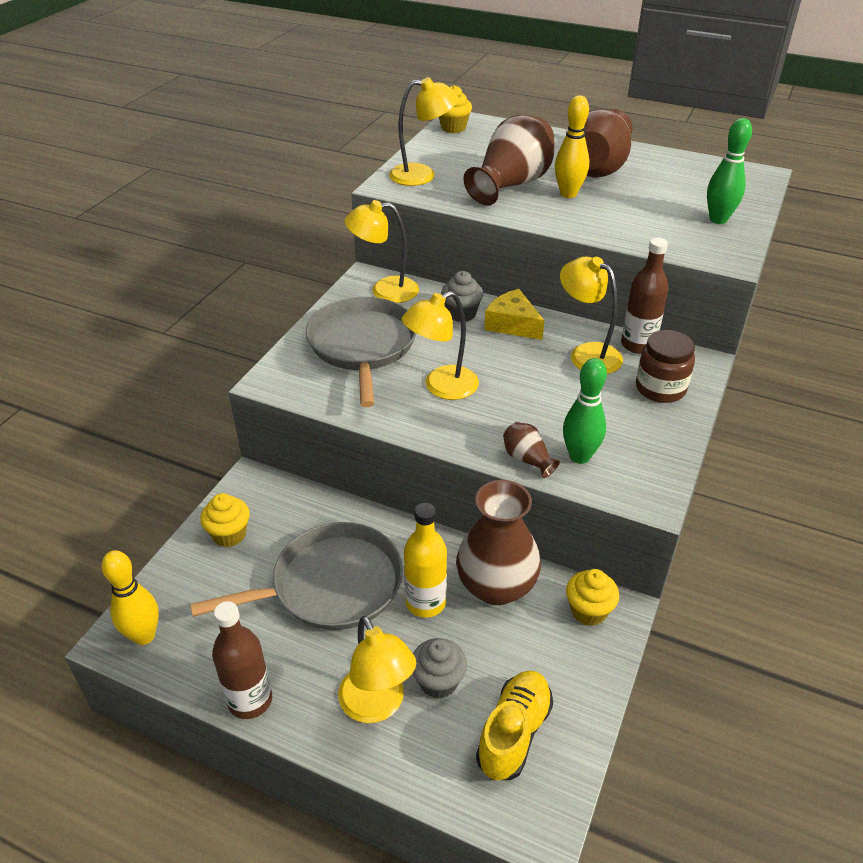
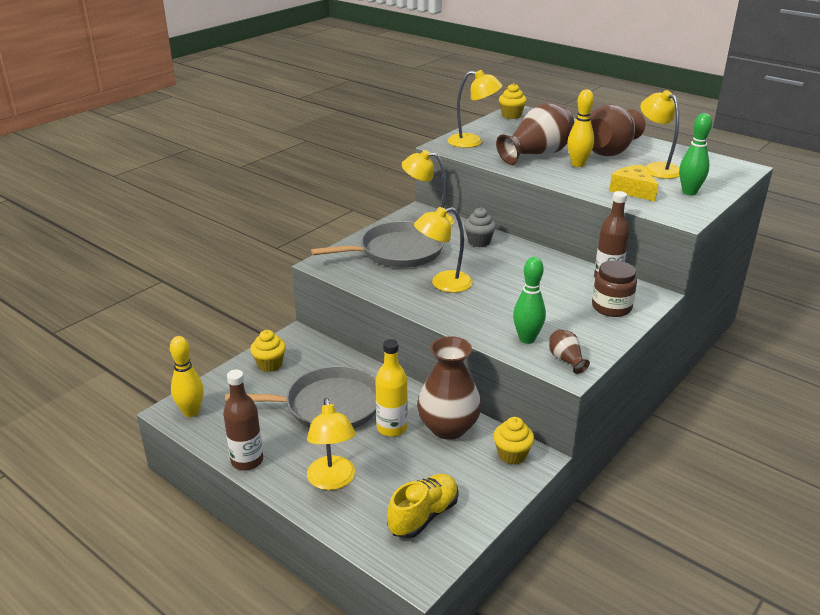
camera: 15 degrees right, 10 degrees down
grey pan [306,297,416,407] -> grey pan turned 60 degrees clockwise [311,221,444,268]
grey cupcake [412,638,467,699] -> none
yellow cheese [484,289,545,340] -> yellow cheese moved to [609,165,658,201]
brown vase [503,422,560,478] -> brown vase moved to [549,329,590,374]
yellow lamp [560,257,623,374] -> yellow lamp moved to [640,90,680,179]

